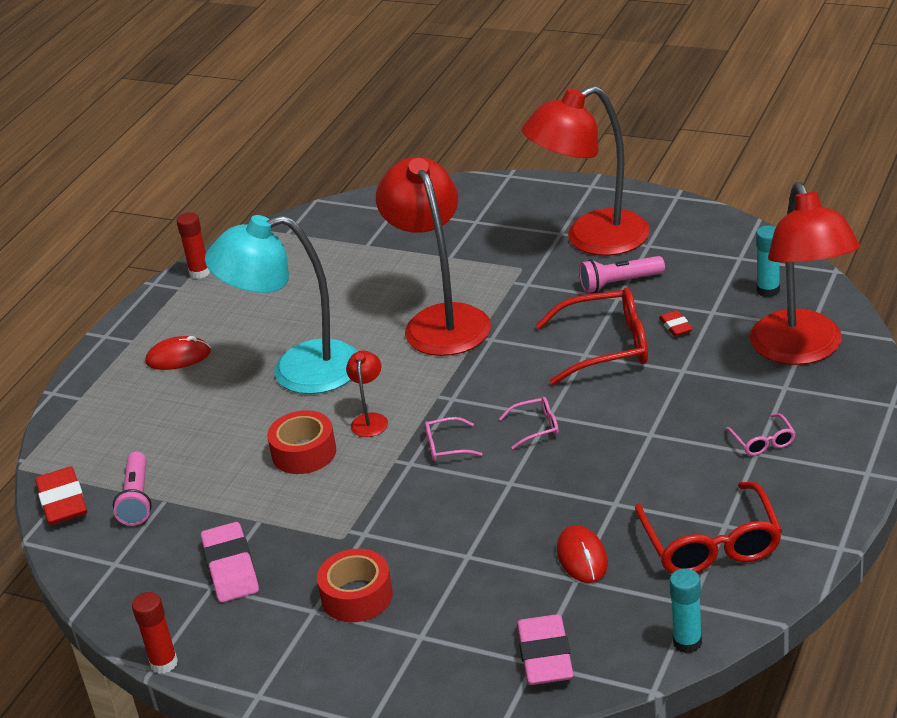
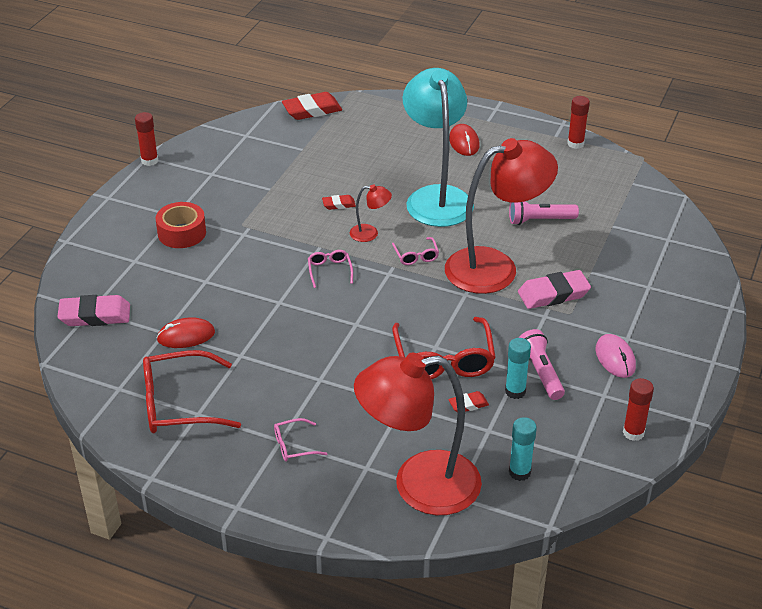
camera: 85 degrees right, 5 degrees up
pink flashlight [113,452,152,526] -> pink flashlight moved to [509,201,579,225]
pink eraser [201,522,259,602] -> pink eraser moved to [518,270,591,309]
red tape [267,410,336,474] -> red eraser [322,195,356,210]
pink glasses [499,397,559,449] -> pink glasses moved to [392,237,439,265]
red lamp [522,86,650,256] -> pink mouse [596,334,636,378]
turquoise glue stick [670,568,702,653] -> turquoise glue stick moved to [505,338,531,399]
none -> red glue stick [623,378,654,441]

